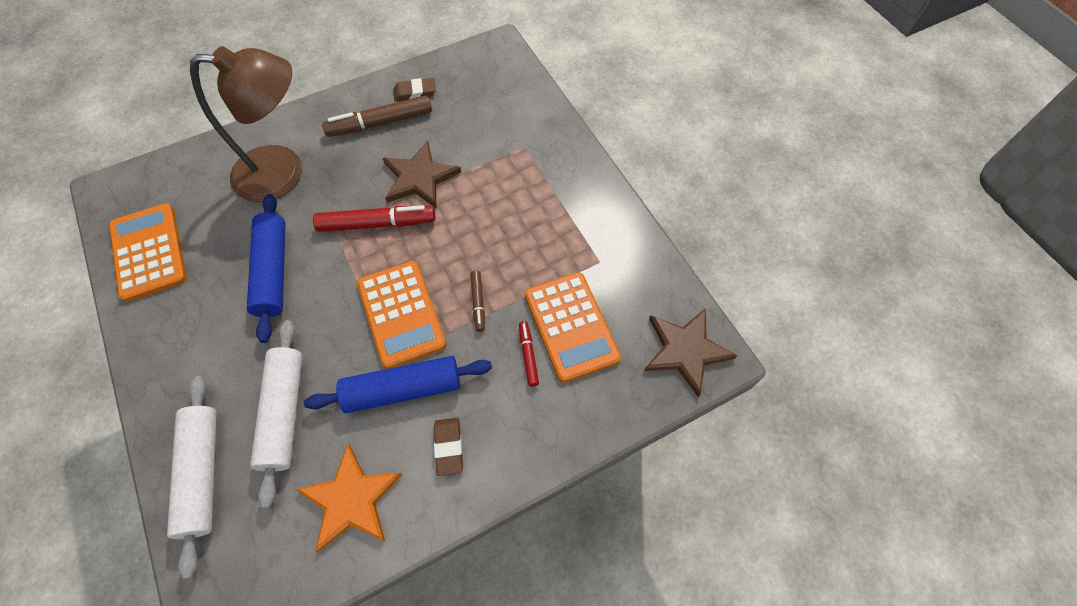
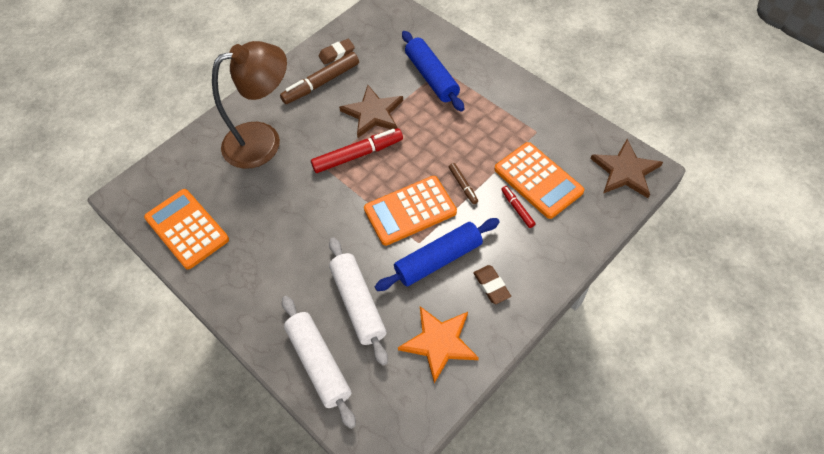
camera: 15 degrees left, 5 degrees down
blue rolling pin [247,194,285,343] -> blue rolling pin moved to [402,31,464,112]
orange calculator [357,261,447,369] -> orange calculator turned 105 degrees clockwise [364,176,457,246]

